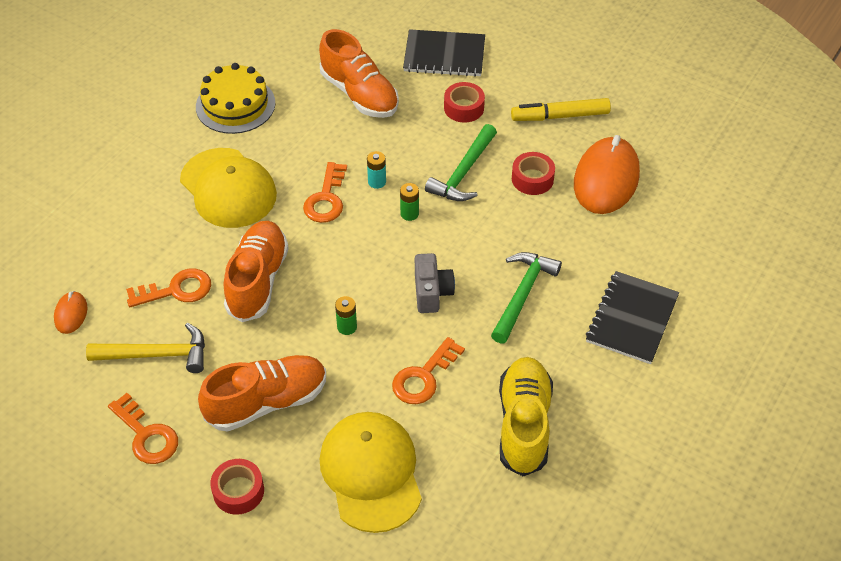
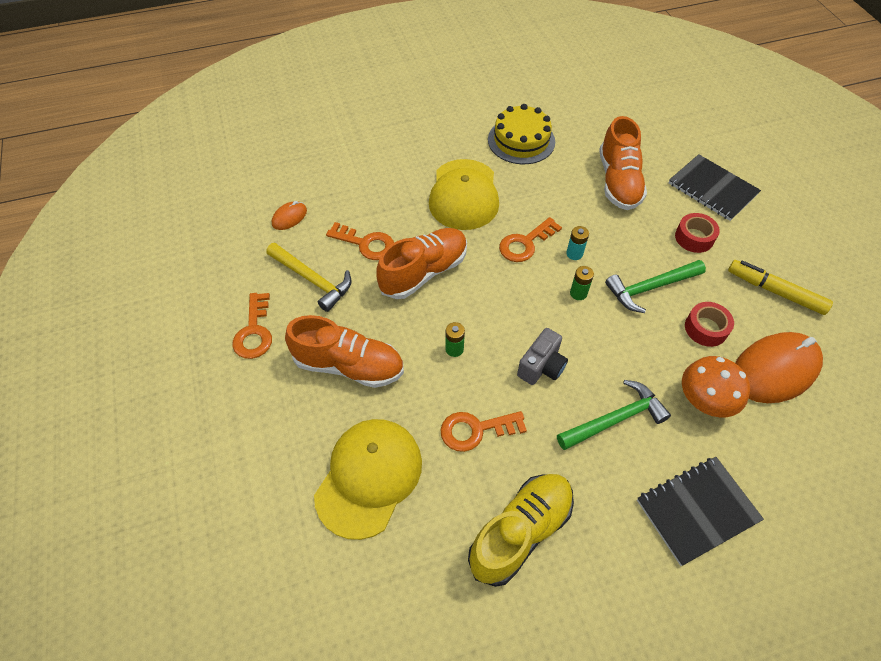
camera: 40 degrees right, 5 degrees up
red tape [210,459,264,515] -> none
none -> orange mushroom [682,356,750,417]

